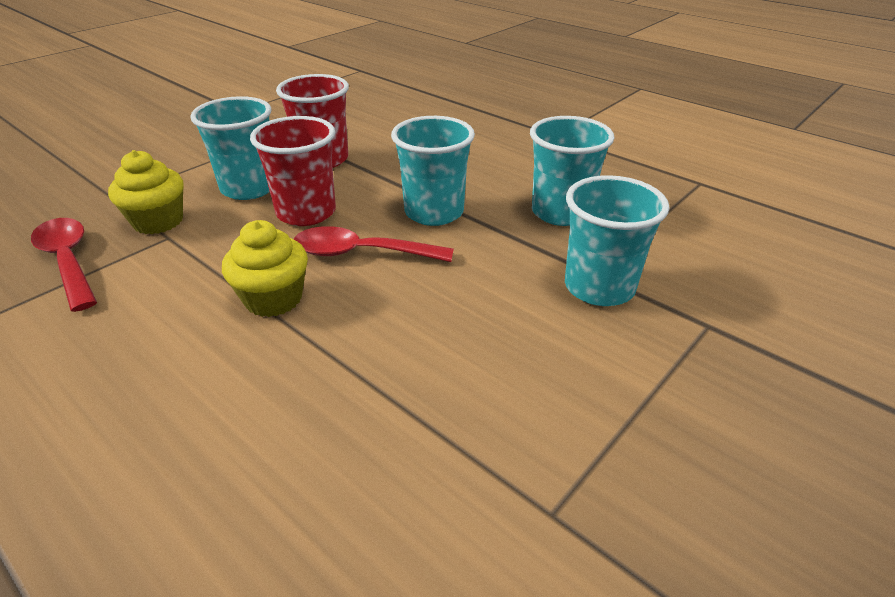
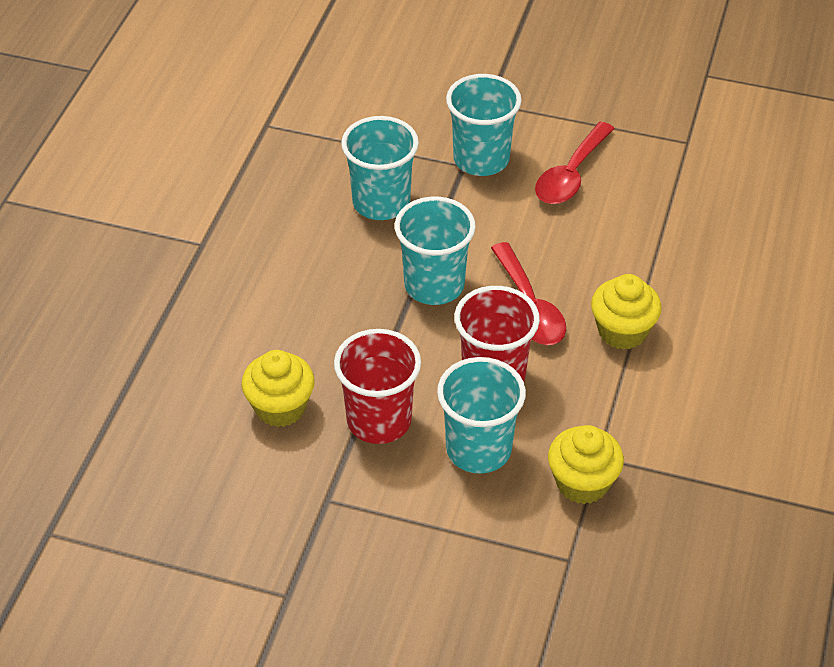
camera: 115 degrees left, 10 degrees up
red spoon [31,218,97,312] -> red spoon moved to [535,122,615,204]
none -> yellow cupcake [241,350,315,427]

